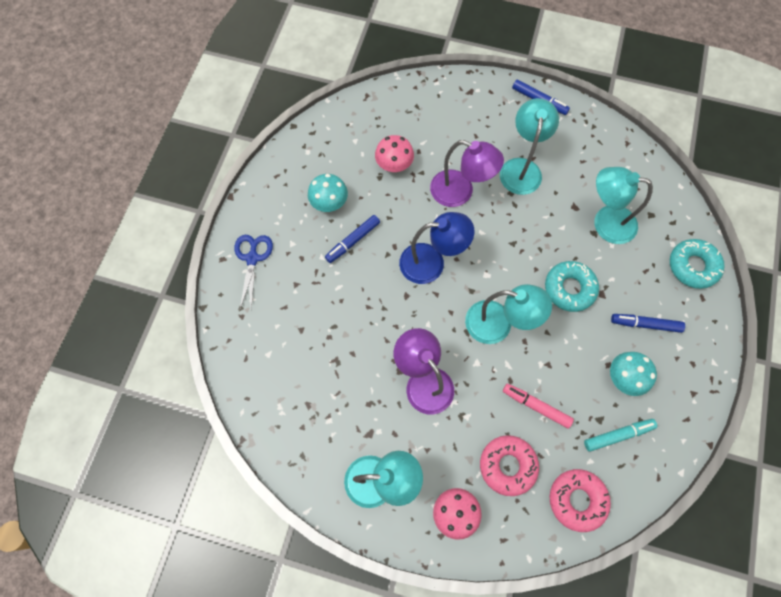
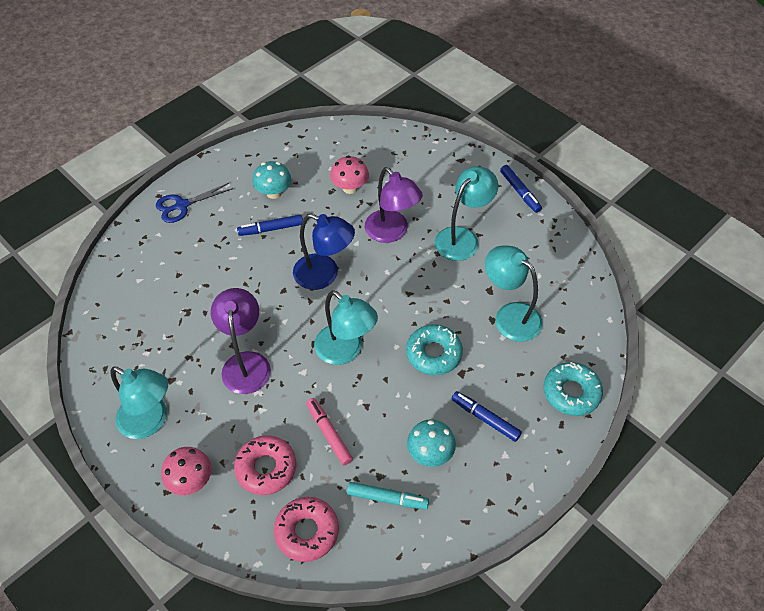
camera: 30 degrees right, 15 degrees down
blue scissors [234,235,273,309] -> blue scissors turned 150 degrees counterclockwise [156,183,233,223]

